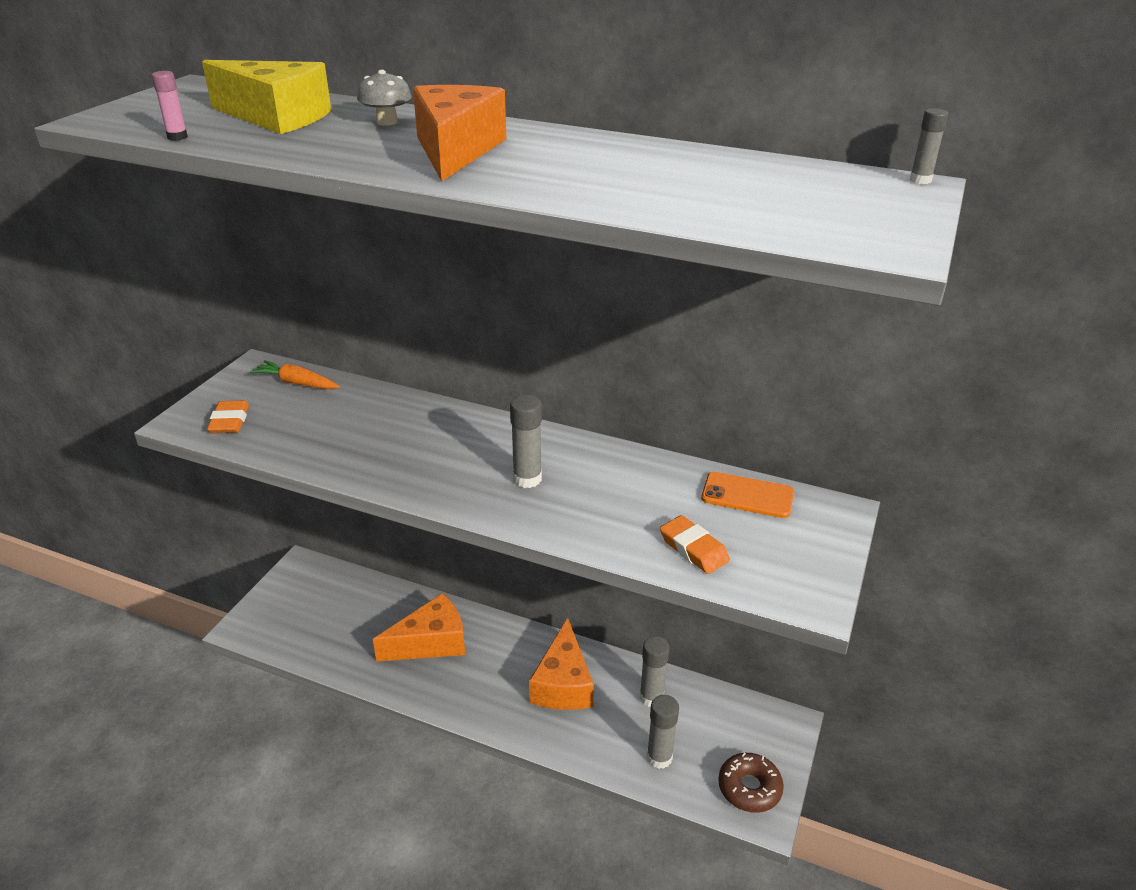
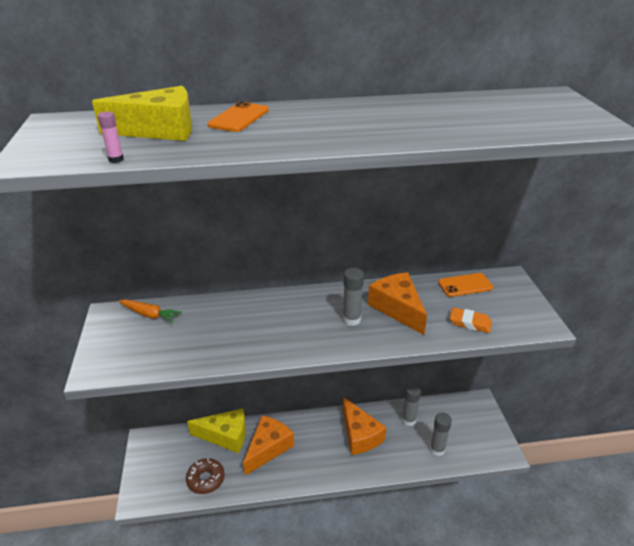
camera: 30 degrees left, 0 degrees up
orange eraser [207,400,249,433] -> none
orange carrot [250,360,340,389] -> orange carrot turned 150 degrees counterclockwise [118,299,182,323]
grey mushroom [357,70,412,126] -> orange phone [208,101,269,132]
orange cheese [413,85,506,181] -> orange cheese moved to [368,272,427,335]
brown donut [718,753,784,813] -> brown donut moved to [186,458,225,494]
grey glue stick [910,108,948,184] -> none
none -> yellow cheese [187,408,246,453]

